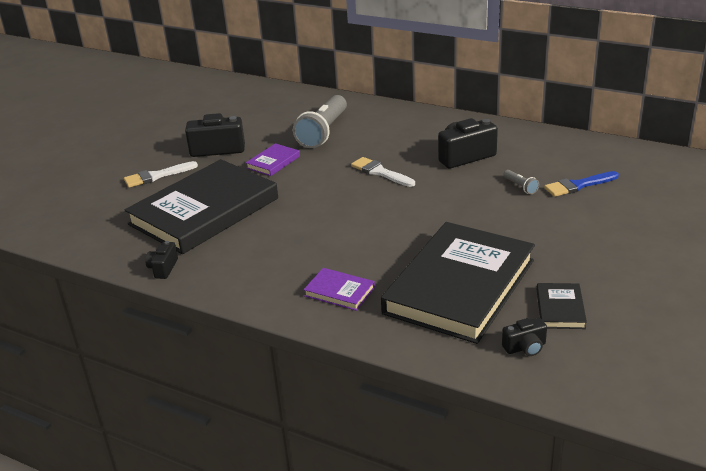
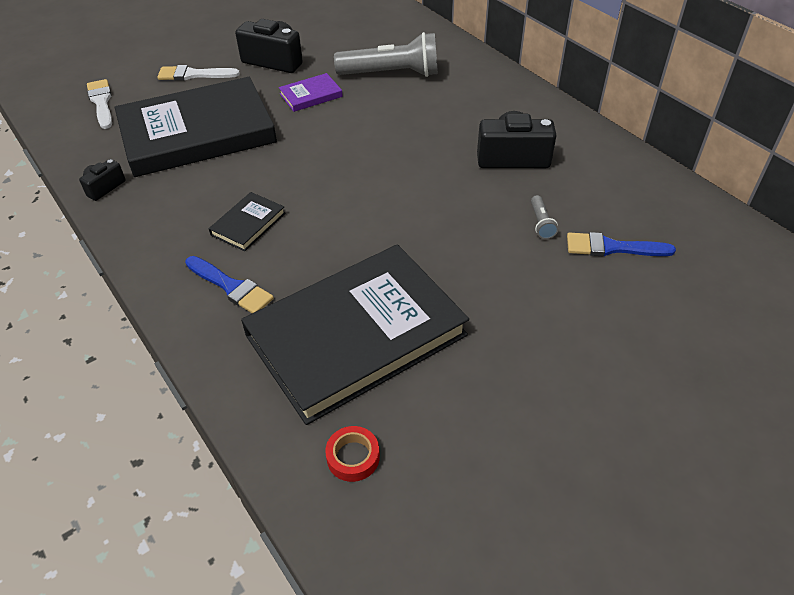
camera: 25 degrees right, 15 degrees up
grey flashlight [293,95,347,148] -> grey flashlight turned 135 degrees counterclockwise [334,32,438,77]
purple book [304,268,375,311] -> blue brush [185,256,274,313]
white brush [351,157,415,187] -> white brush moved to [87,79,112,129]
black camera [502,318,547,356] -> red tape [325,426,380,482]
black book [537,283,587,329] -> black book moved to [209,192,286,251]

